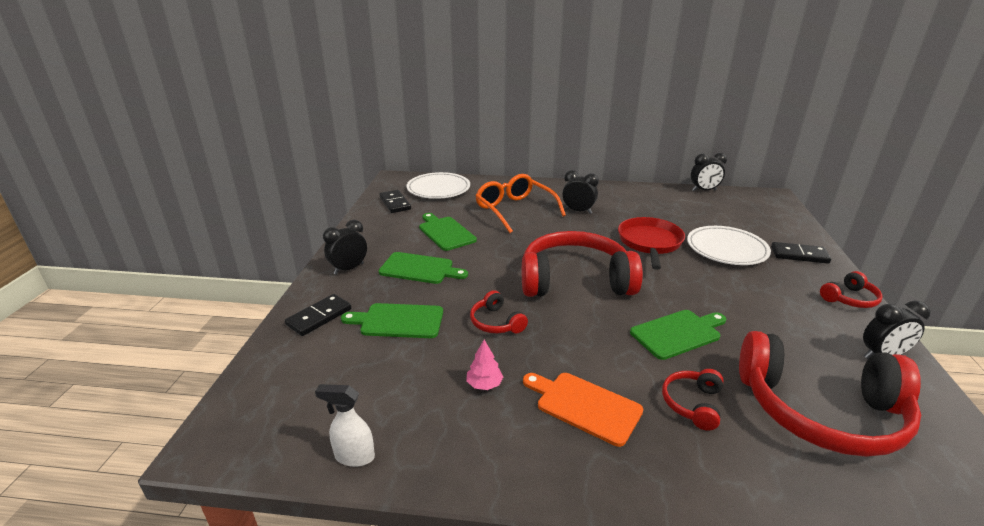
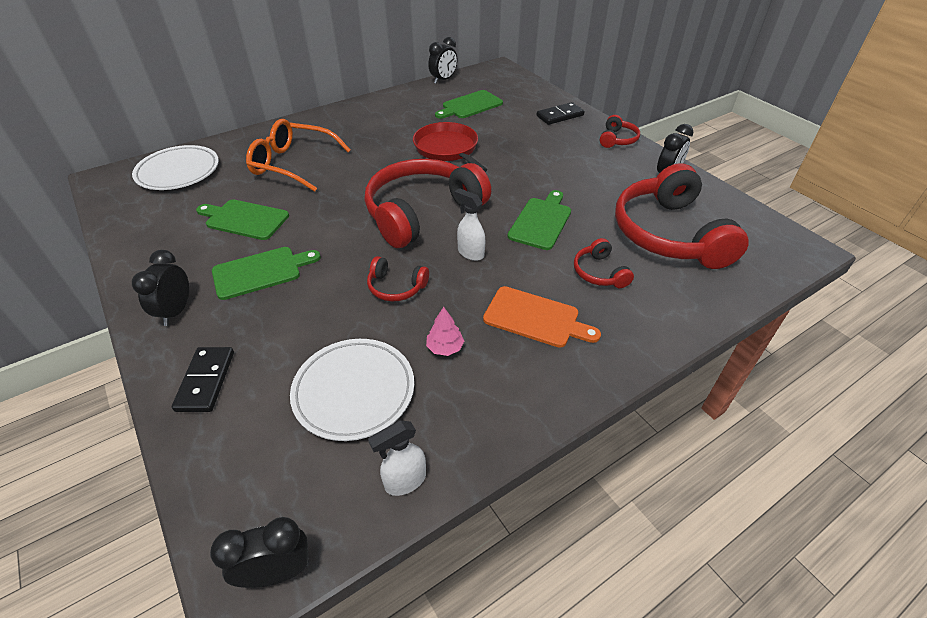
camera: 40 degrees left, 15 degrees up
green cutting board [341,303,443,338] -> green cutting board moved to [435,90,503,119]
black domino [380,190,411,213] -> none
orange cutting board [523,373,643,447] -> orange cutting board turned 150 degrees counterclockwise [483,286,601,348]
black clock [562,170,599,214] -> black clock moved to [210,517,309,588]
white plate [687,226,771,265] -> white plate moved to [290,339,414,441]
red headphones [739,331,921,457] -> red headphones turned 105 degrees clockwise [615,163,749,269]
none -> white spray bottle [454,188,485,261]

